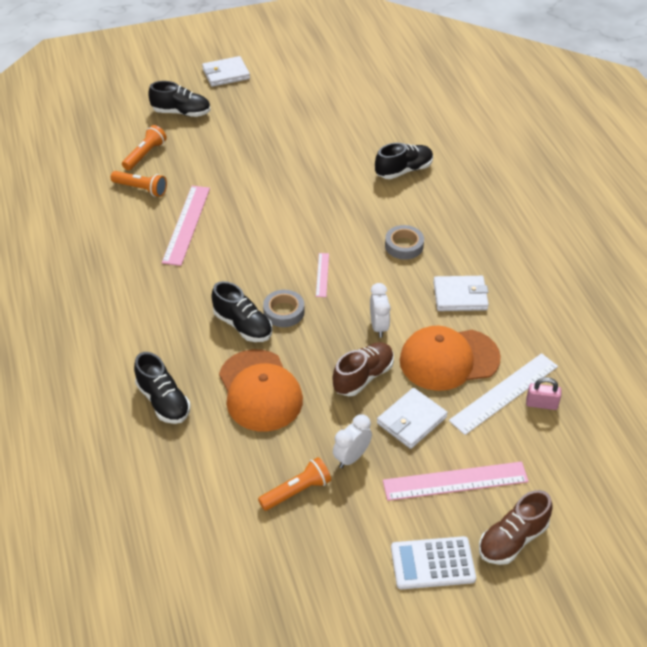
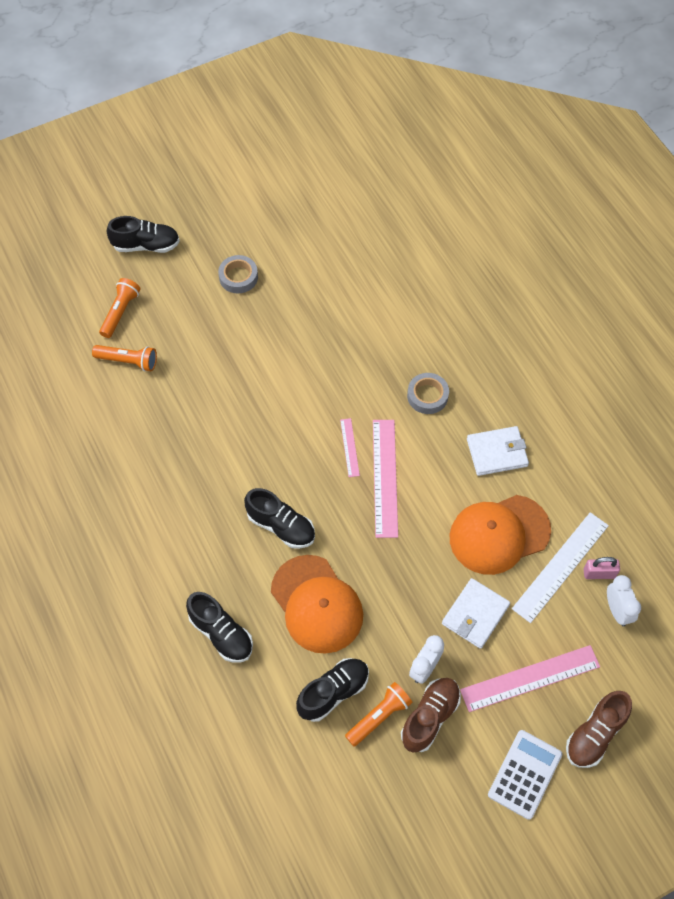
camera: 10 degrees left, 15 degrees up
pink ruler [162,186,210,266] -> pink ruler moved to [373,420,398,538]
white wallet [202,56,250,87] -> none
grey tape [263,290,304,327] -> grey tape moved to [218,255,258,293]
brown shoe [333,342,394,396] -> brown shoe moved to [401,678,461,752]
white clock [370,283,391,338] -> white clock moved to [607,575,641,626]
black shoe [375,143,433,179] -> black shoe moved to [296,658,369,722]
white calculator [391,536,476,589] -> white calculator turned 135 degrees clockwise [488,730,562,820]

